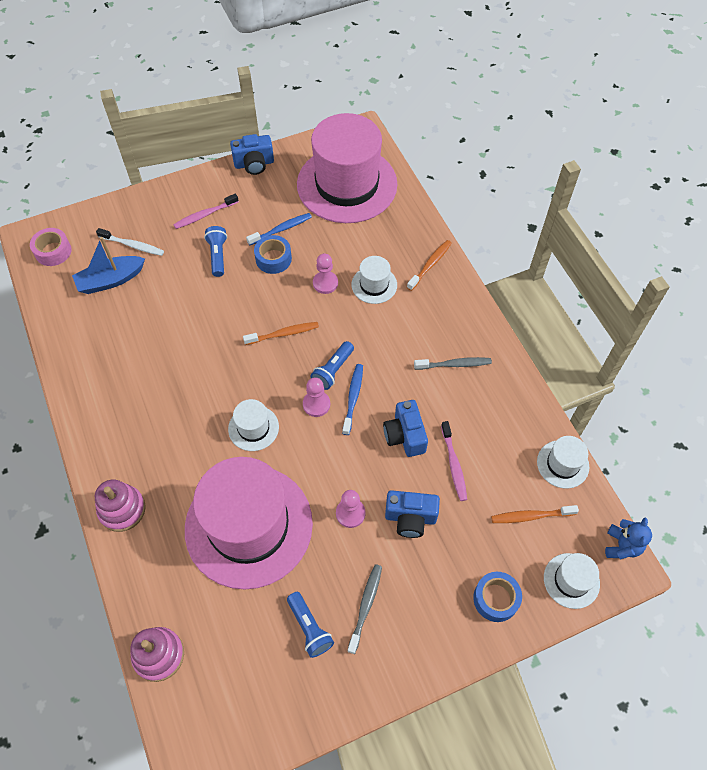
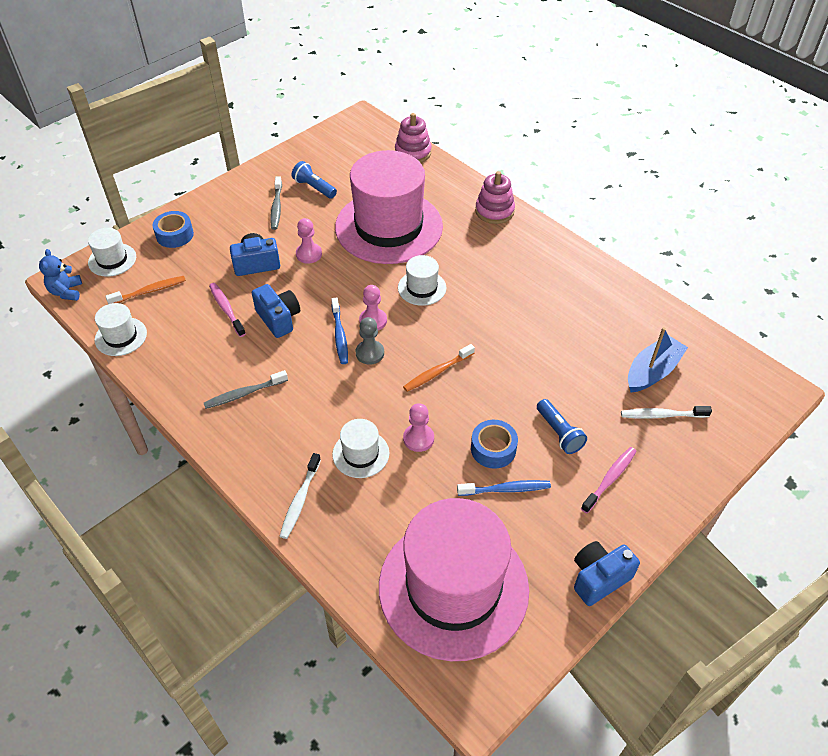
camera: 160 degrees right, 10 degrees down
pink tape [30,228,72,266] -> none
blue toothbrush [246,213,312,246] -> blue toothbrush turned 135 degrees counterclockwise [457,480,551,496]
blue flashlight [311,341,354,390] -> grey pawn [355,317,384,365]
orange toothbrush [407,240,452,291] -> white toothbrush [280,453,321,539]

